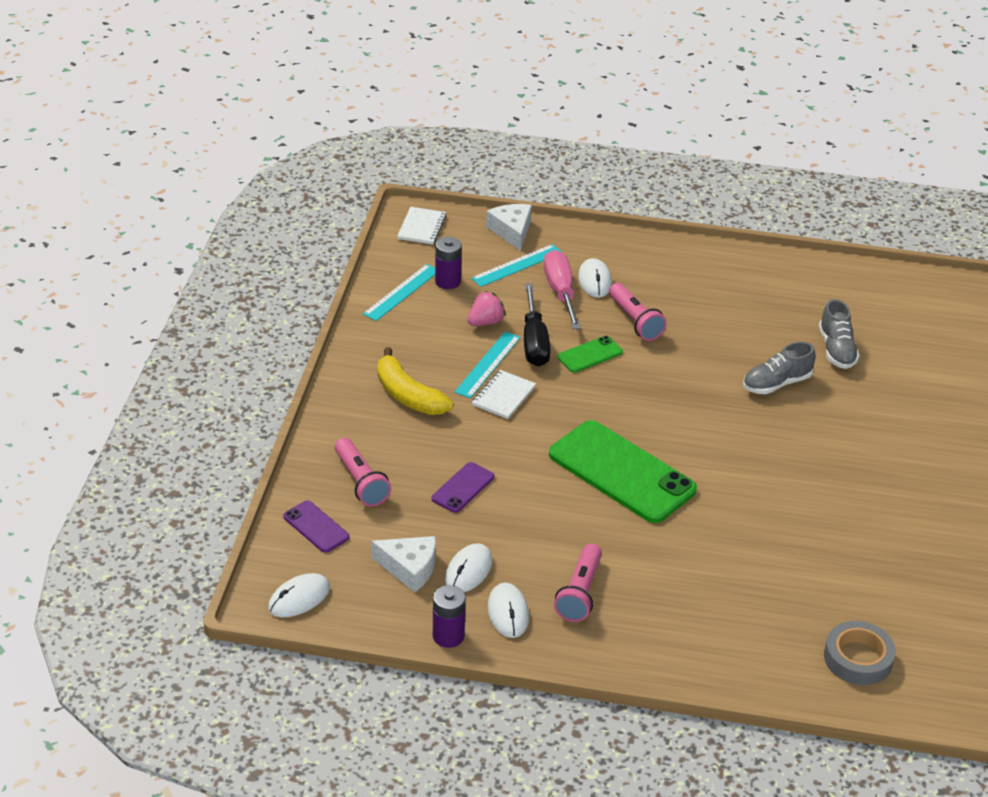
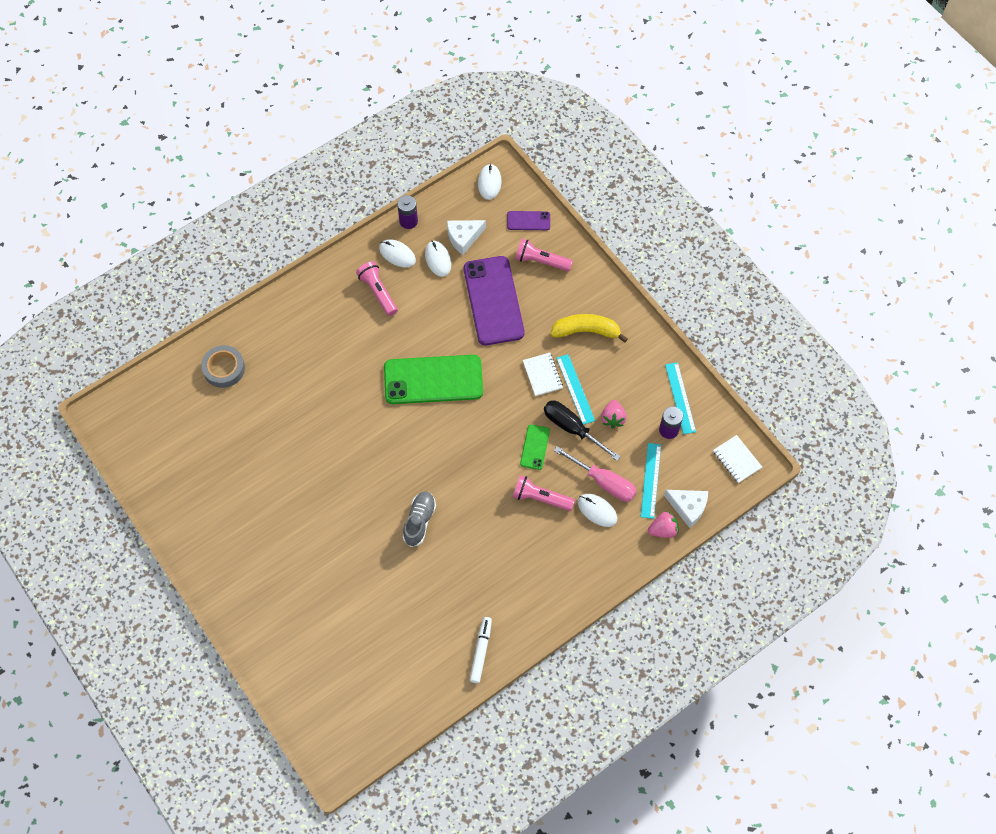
camera: 135 degrees right, 25 degrees up
purple phone [431,462,494,513] -> purple phone [464,256,524,345], size x2.16
grey shoe [819,299,859,369] -> none
none -> white marker [470,617,492,683]
none -> pink strawberry [648,512,678,538]

